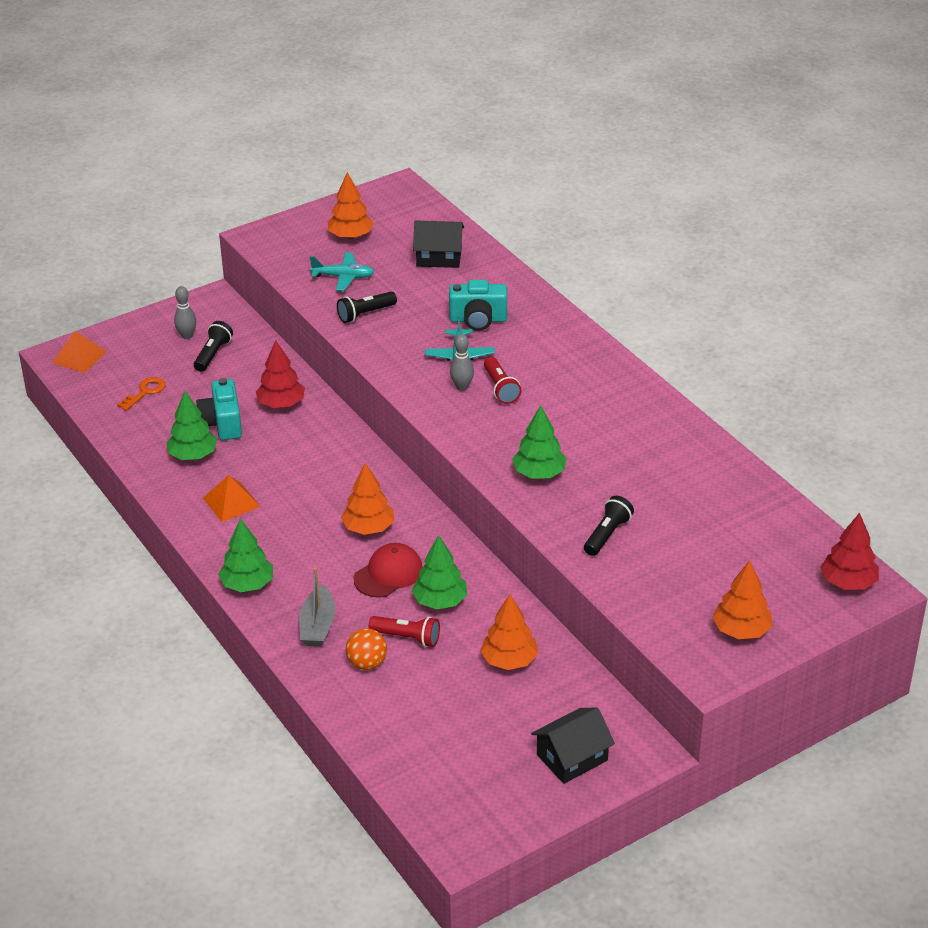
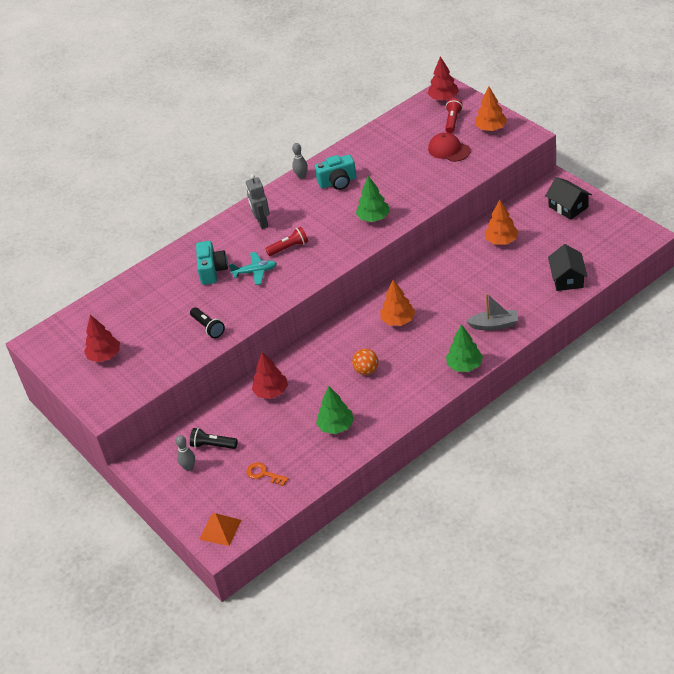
camera: 90 degrees left, 5 degrees up
turquoise camera [196,378,242,440] -> turquoise camera moved to [315,154,357,190]
orange pyramid [203,475,261,522] -> none
turquoise plane [310,252,374,291] -> none
orange tree [328,172,374,239] -> red tree [84,315,120,362]
orange ball [346,628,387,670] -> orange ball moved to [352,349,379,375]
red cap [354,543,423,598] -> red cap moved to [428,132,471,162]
red flashlight [369,616,440,647] -> red flashlight moved to [445,98,463,133]
green tree [412,535,467,609] -> none
black house [413,220,464,268] -> black house moved to [548,244,588,291]
grey bowling pin [450,334,474,391] -> grey bowling pin moved to [292,143,308,179]
black flashlight [584,496,634,556] -> none
none -> grey robot [246,174,270,229]

